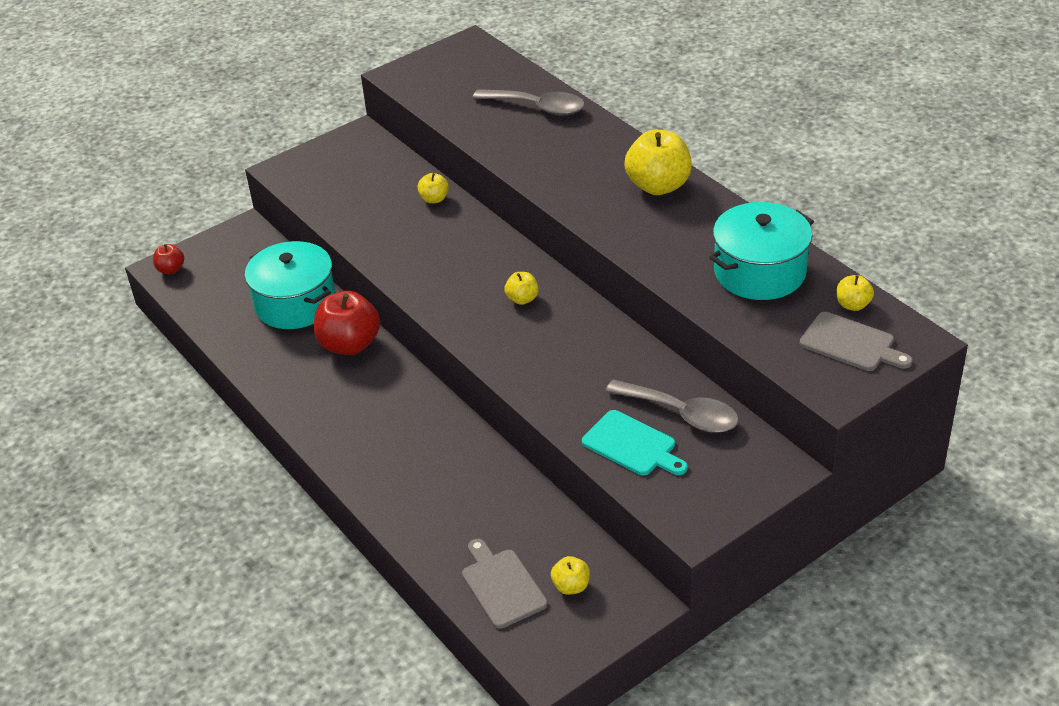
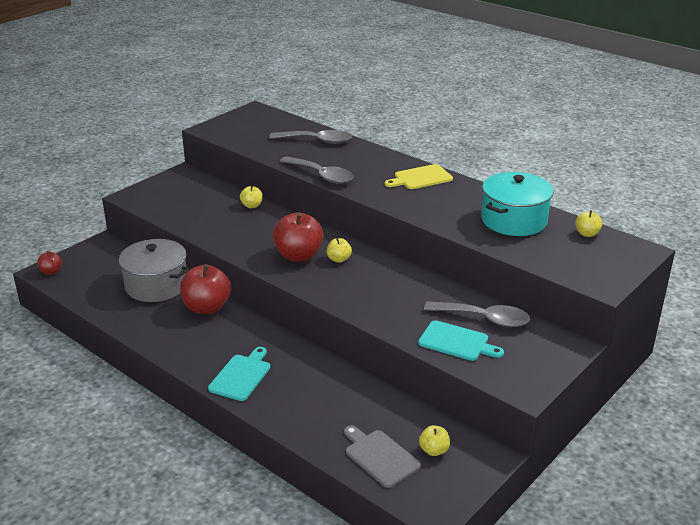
camera: 15 degrees left, 10 degrees down
turquoise pot [245,241,335,329] -> grey pot [118,239,189,302]
yellow apple [624,130,692,195] -> yellow cutting board [385,164,453,189]
grey cutting board [800,312,913,371] -> none
none -> turquoise cutting board [208,347,270,401]
none -> red apple [273,212,323,261]
none -> grey spoon [280,156,353,184]

